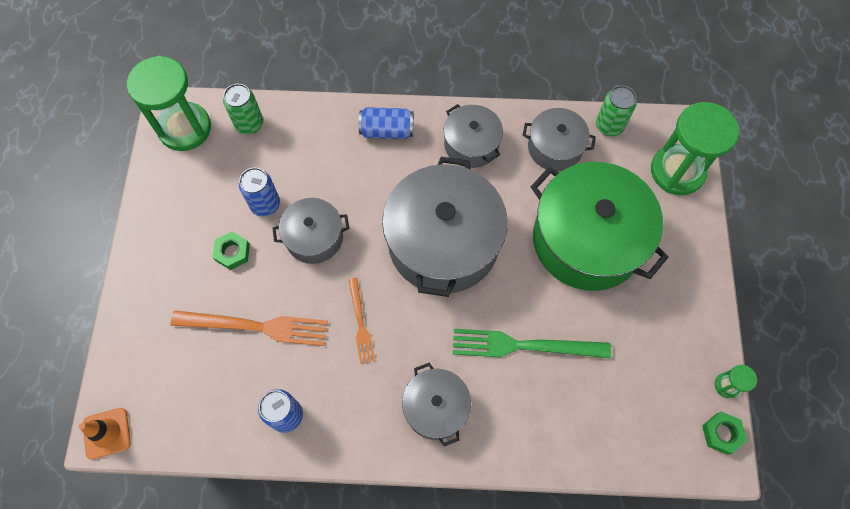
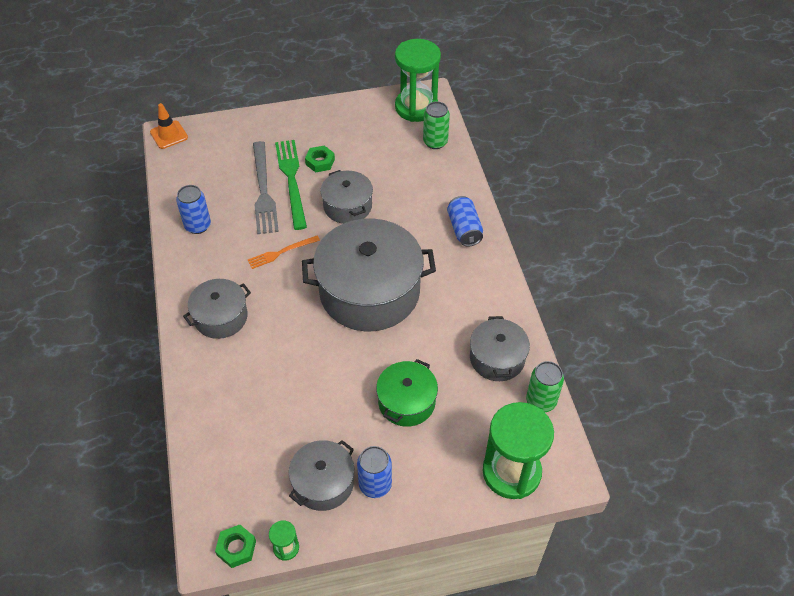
camera: 75 degrees right, 15 degrees down
orange fork [171,310,328,346] -> grey fork [253,141,279,234]
blue can [239,167,280,217] -> blue can moved to [357,446,392,498]
grey pot [443,104,503,168] -> grey pot moved to [289,440,354,511]
green fork [453,329,611,359] -> green fork moved to [275,140,307,230]
green pot [530,162,669,291] -> green pot [376,359,438,427], size x0.52

